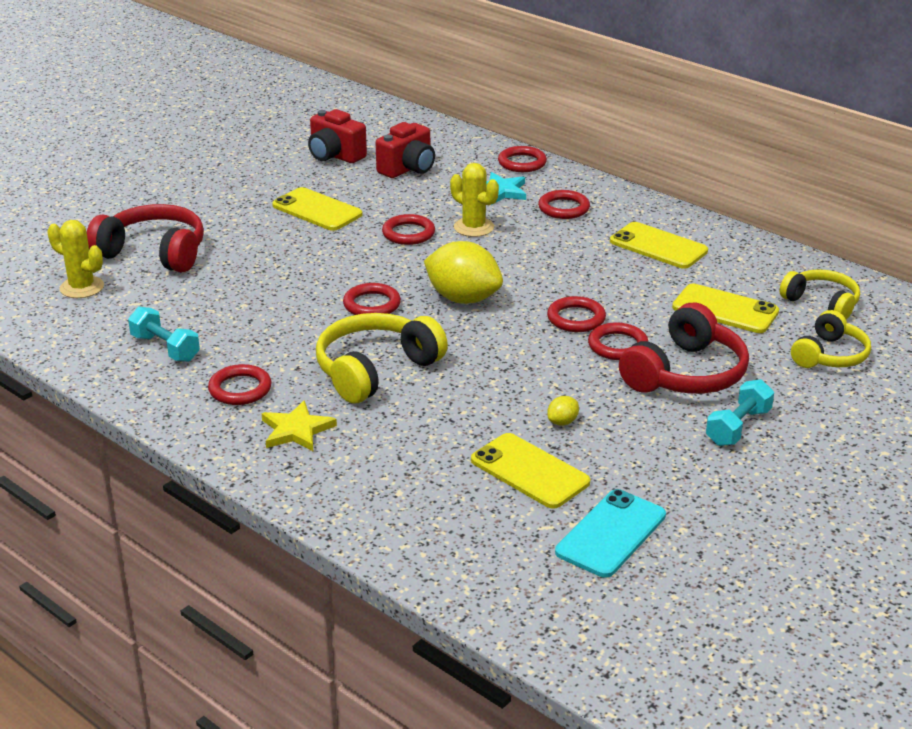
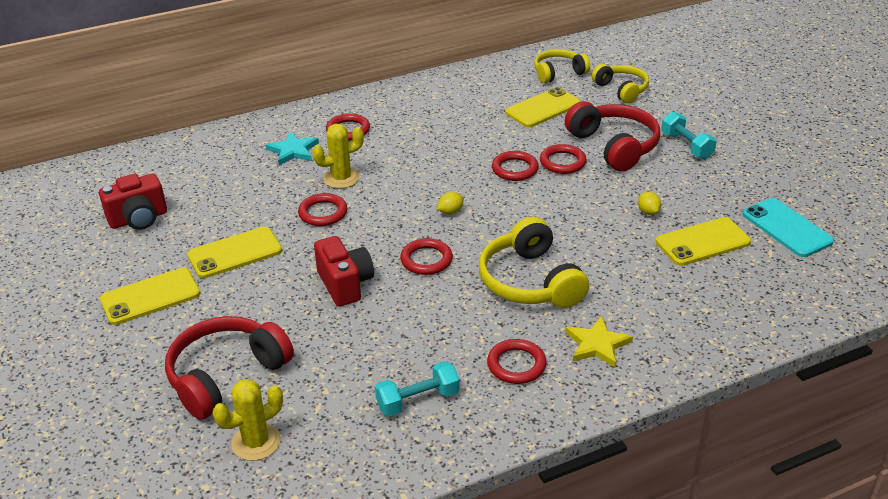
camera: 65 degrees left, 5 degrees up
red camera [376,122,435,178] -> red camera moved to [314,236,374,307]
yellow lemon [424,241,503,304] -> yellow lemon [437,192,464,214], size x0.41
red ring [498,146,547,172] -> none
yellow phone [610,222,708,269] -> yellow phone moved to [100,268,200,325]

